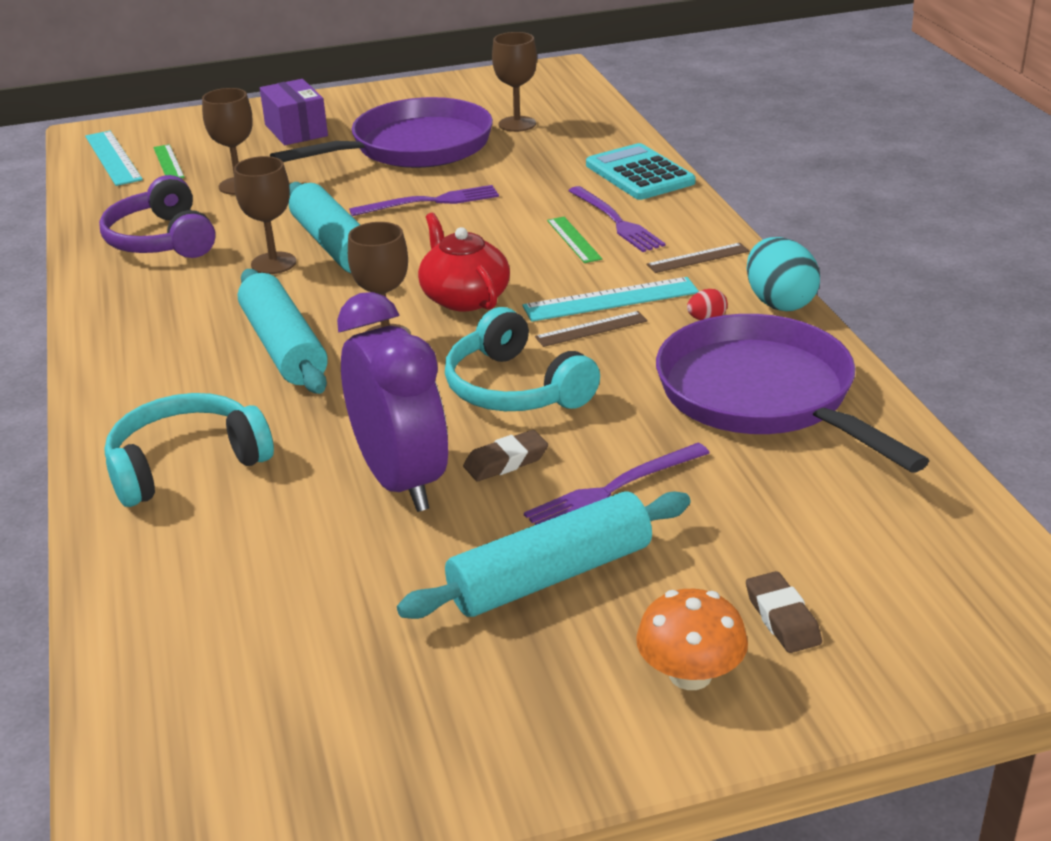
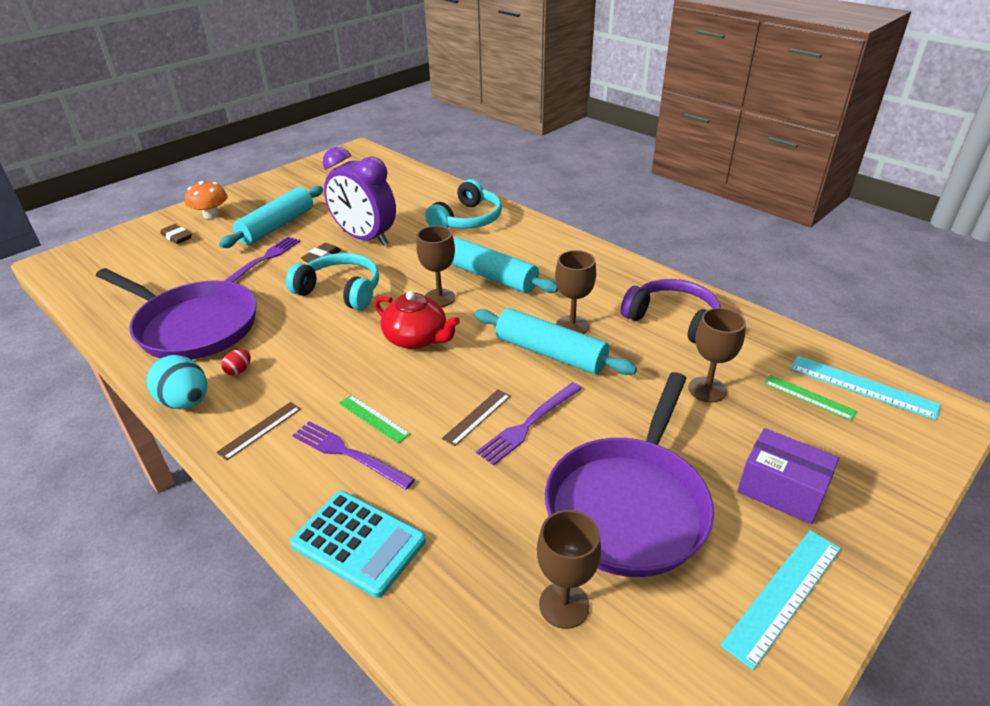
camera: 150 degrees right, 5 degrees up
turquoise ruler [522,277,699,322] -> turquoise ruler moved to [720,530,841,670]
brown ruler [535,311,648,347] -> brown ruler moved to [442,389,511,446]

